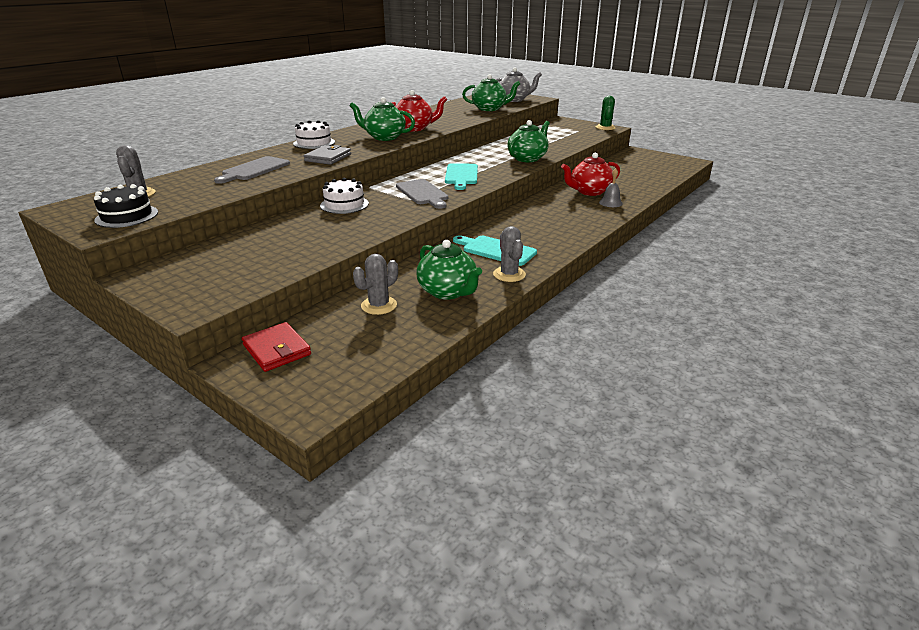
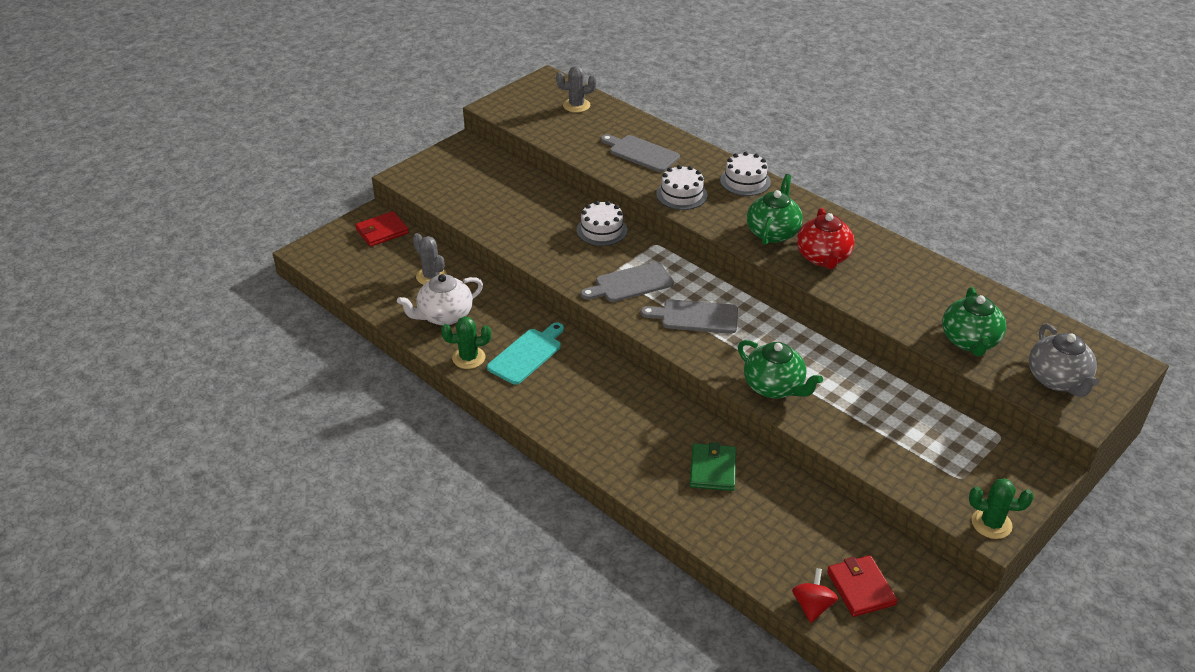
camera: 95 degrees right, 10 degrees up
black cake [94,184,158,228] -> none
grey wallet [303,145,351,165] -> white cake [656,165,707,210]
green teapot [416,240,482,300] -> white teapot [397,274,483,325]
turquoise cutting board [445,163,478,190] -> grey cutting board [641,299,738,334]
grey cactus [493,226,526,282] -> green cactus [441,316,491,369]
red teapot [561,153,620,196] -> green wallet [690,442,736,491]
grey bell [599,168,623,207] -> none
none -> red spinning top [792,568,838,623]
none -> red wallet [827,555,898,617]

